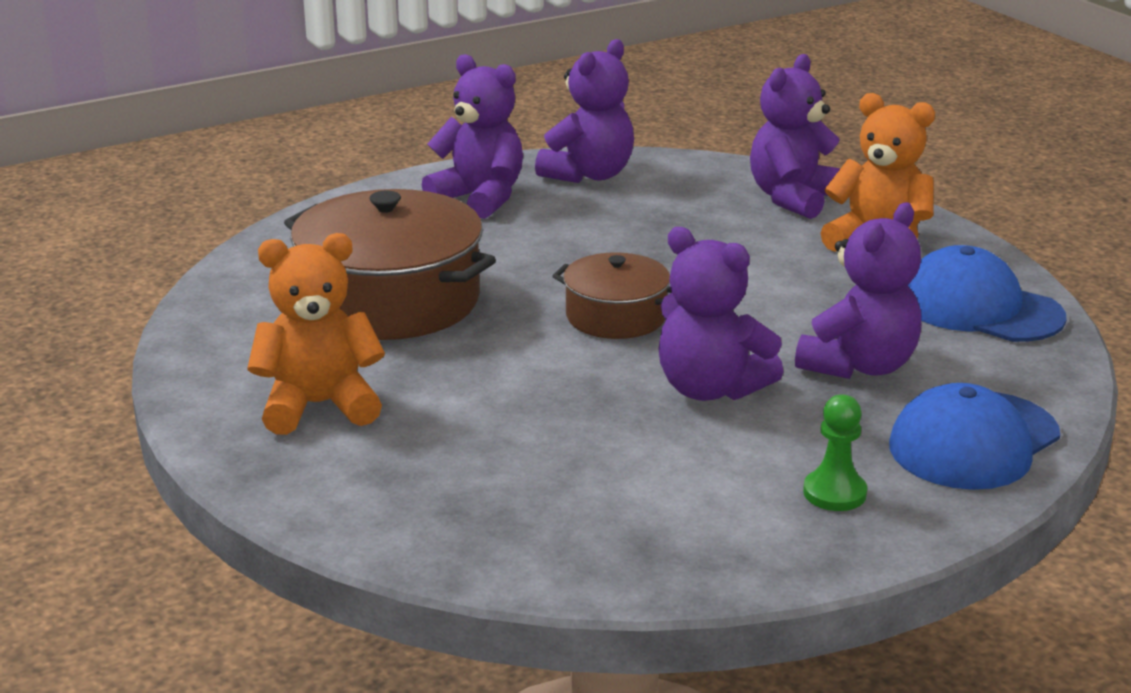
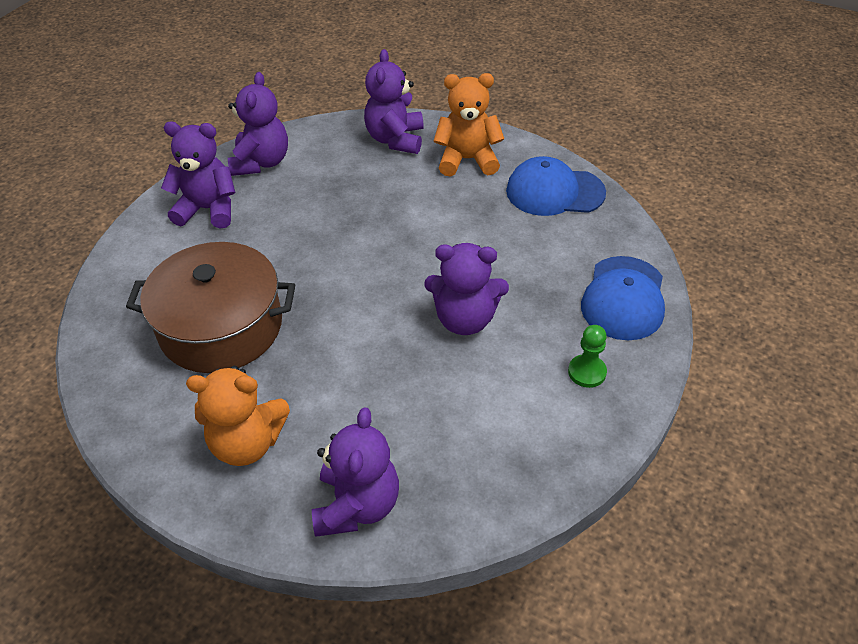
camera: 30 degrees left, 20 degrees up
orange teddy bear [247,233,385,435] -> orange teddy bear turned 135 degrees counterclockwise [186,366,290,466]
brown pot [552,252,672,339] -> none
purple teddy bear [795,202,921,379] -> purple teddy bear moved to [312,407,399,537]

